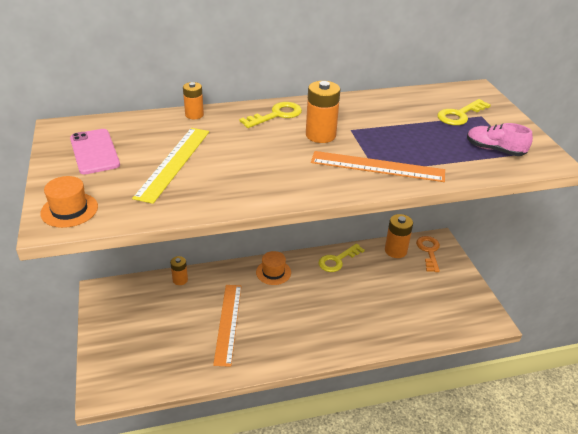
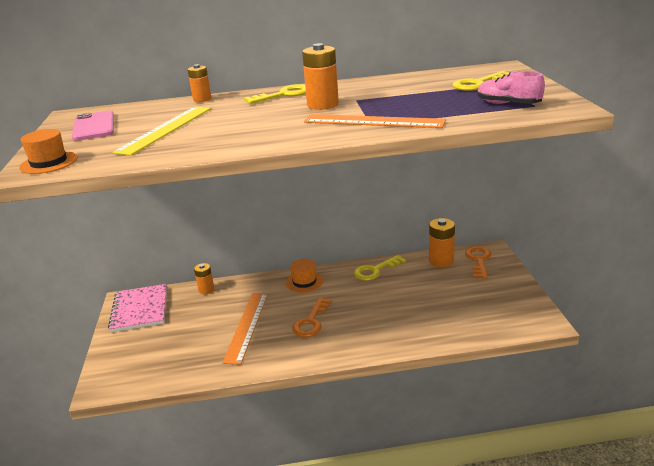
camera: 10 degrees right, 10 degrees down
none -> pink notebook [108,284,167,332]
none -> orange key [292,297,332,337]

